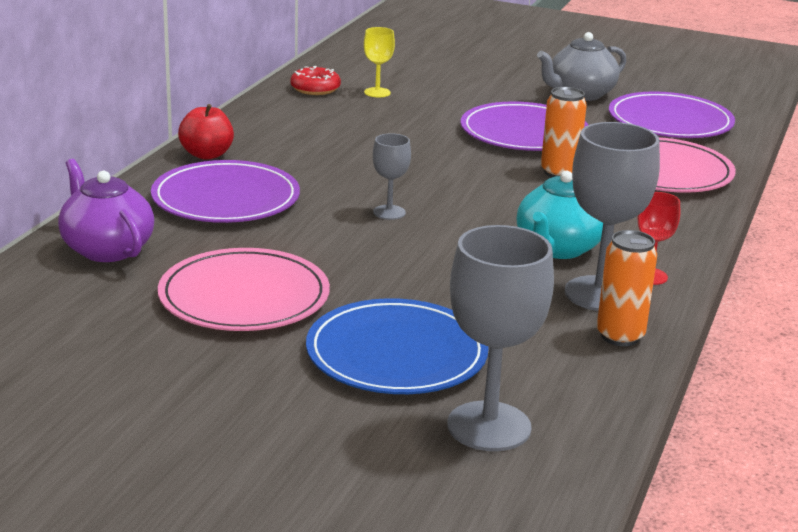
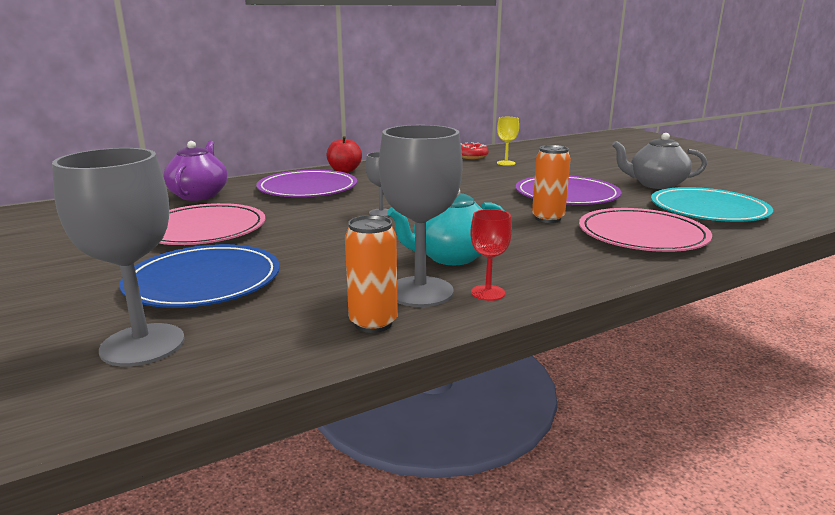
camera: 40 degrees right, 5 degrees down
purple plate [609,91,735,138] -> turquoise plate [651,187,773,222]

